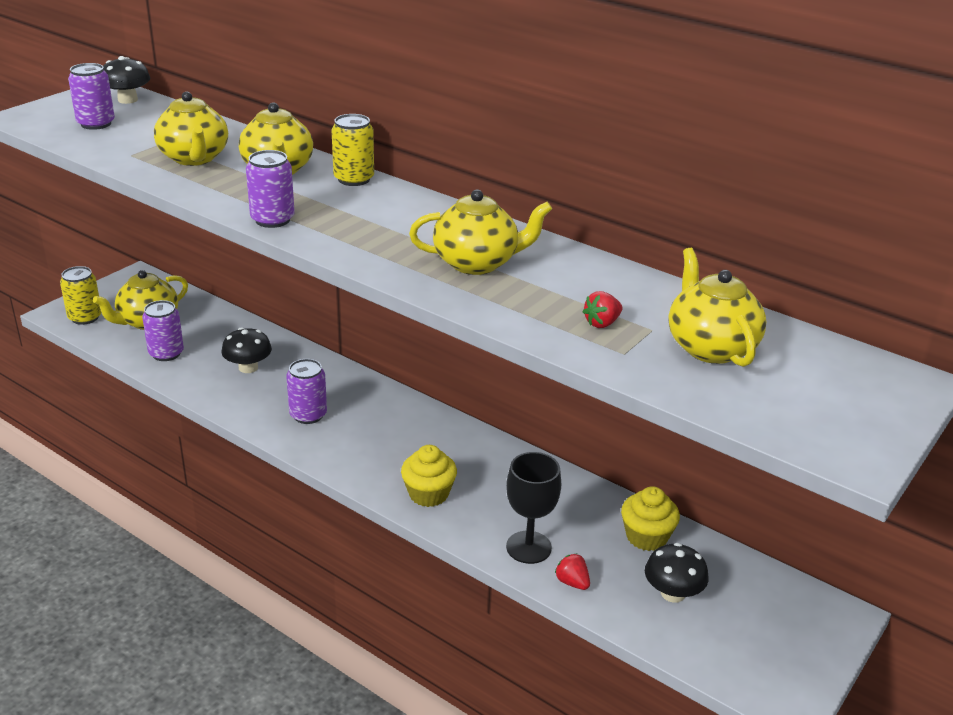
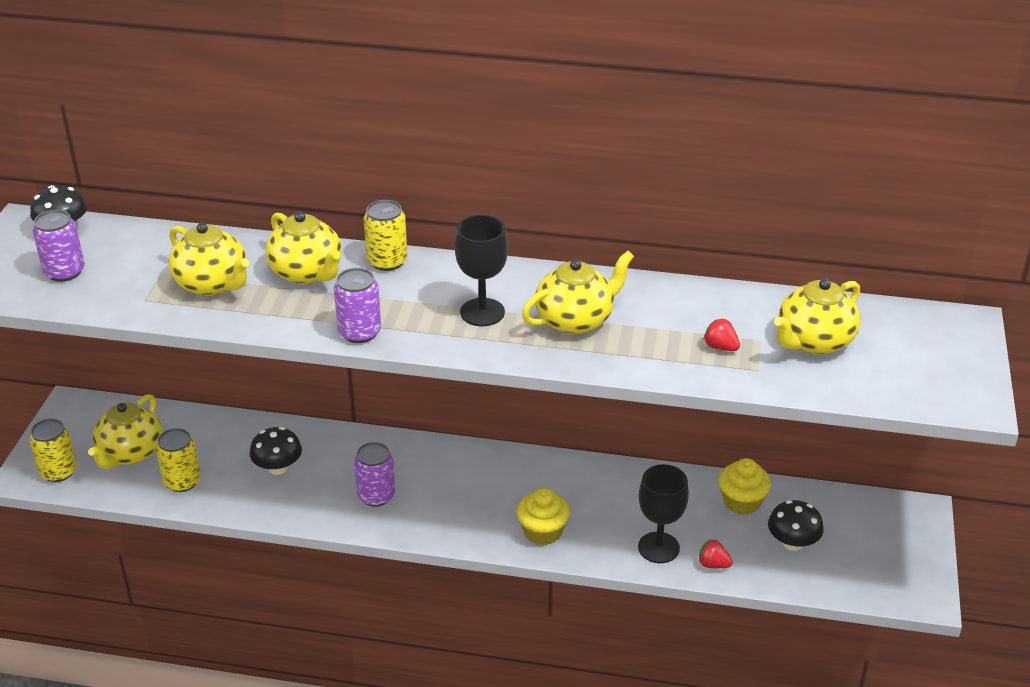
camera: 25 degrees left, 5 degrees up
purple can [142,300,184,361] -> yellow can [156,428,201,492]
red strawberry [582,291,623,328] -> red strawberry turned 105 degrees clockwise [703,319,740,351]
yellow teapot [668,248,766,367] -> yellow teapot turned 90 degrees counterclockwise [774,279,861,355]
none -> black goblet [455,215,508,326]

